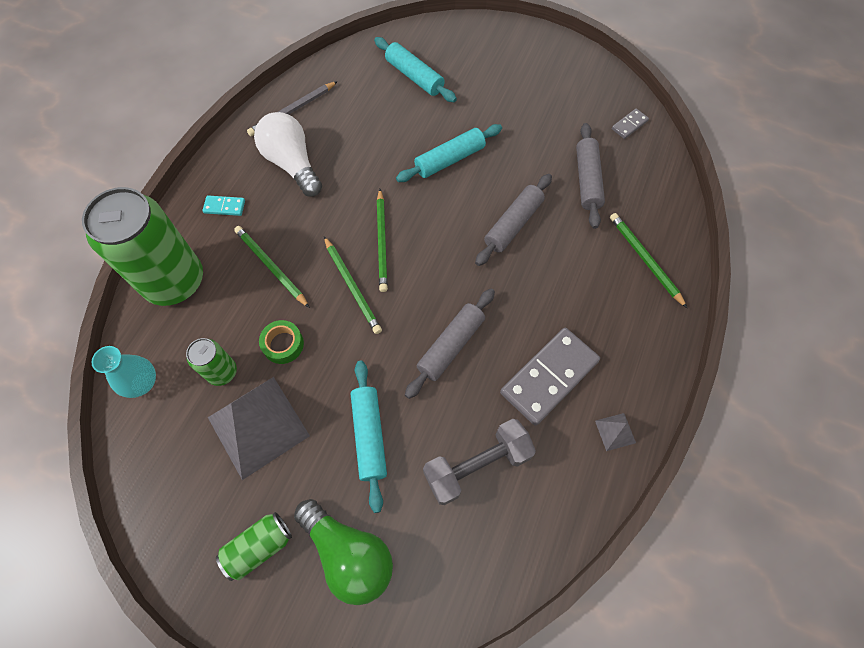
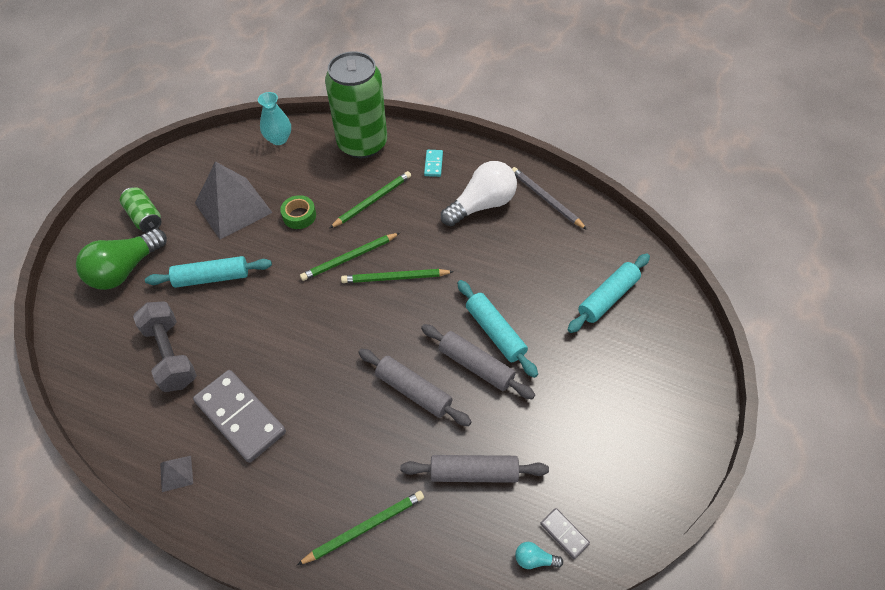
camera: 90 degrees right, 10 degrees down
green can [186,338,237,386] -> none
grey rolling pin [405,289,495,399] -> grey rolling pin moved to [421,324,535,399]
none -> turquoise light bulb [515,542,563,569]

